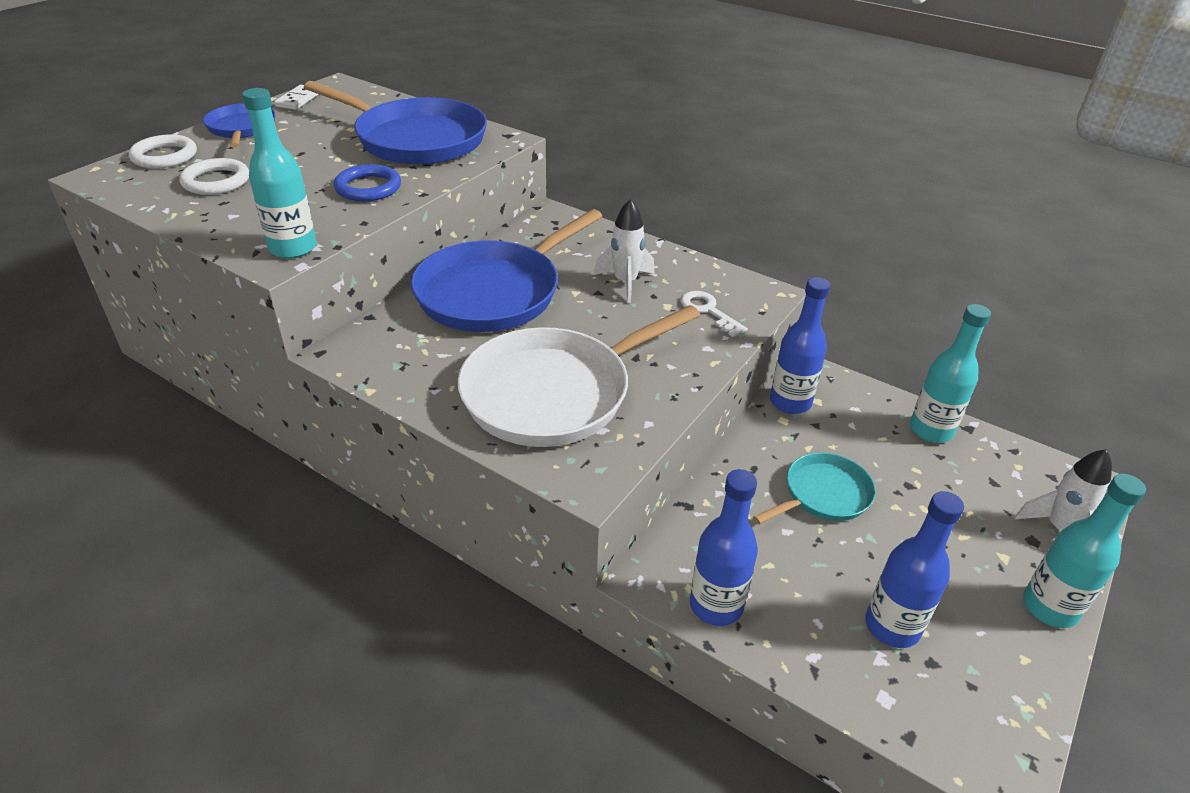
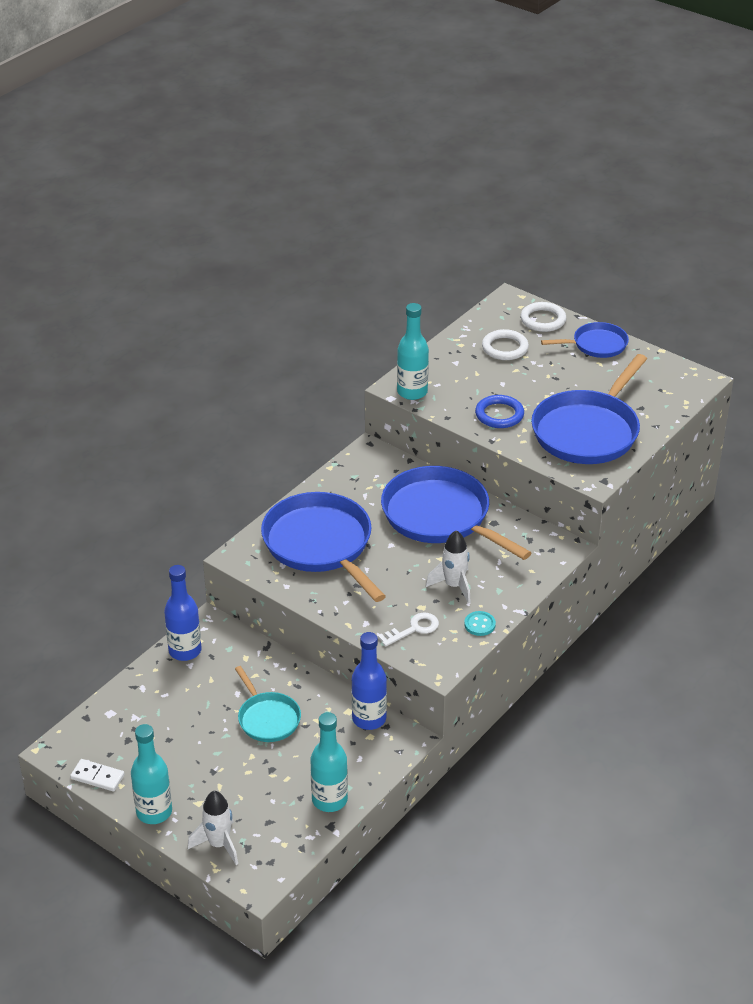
camera: 95 degrees right, 0 degrees up
white domino [274,85,319,110] -> white domino moved to [70,759,125,791]
white pan [458,305,700,447] -> blue pan [261,492,386,602]
blue bottle [865,491,964,648] -> none
none -> turquoise button [464,611,496,636]

